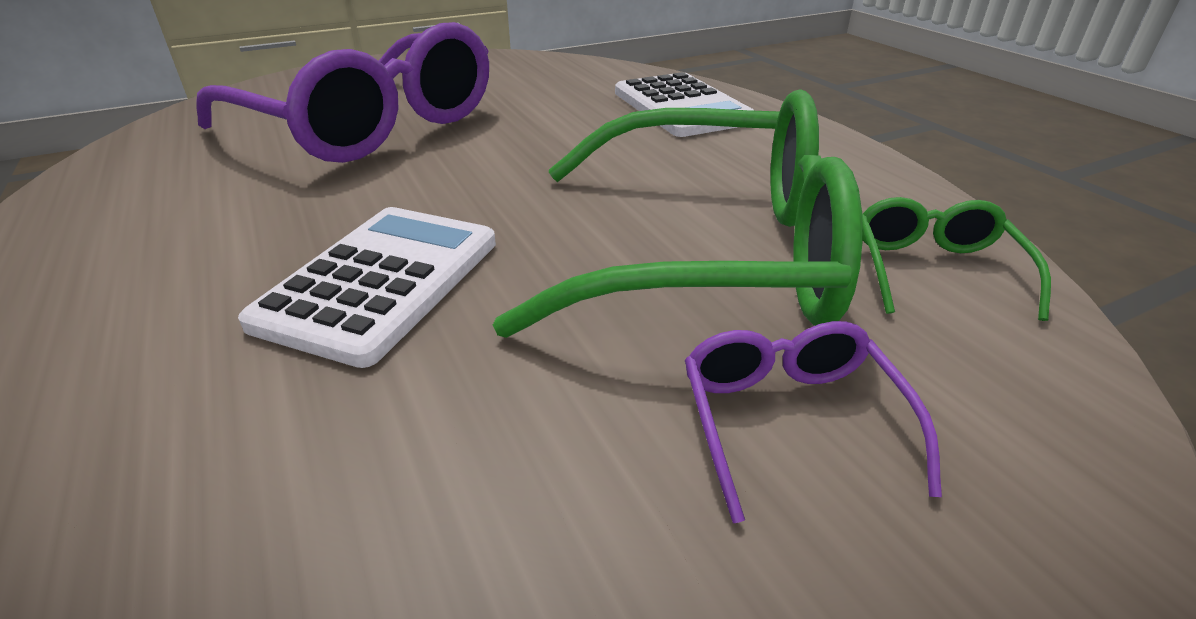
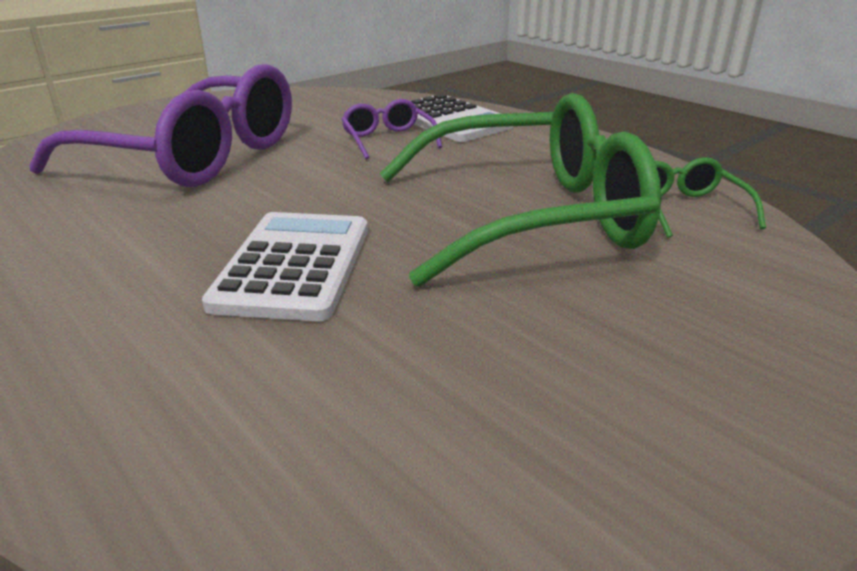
camera: 15 degrees left, 5 degrees down
purple glasses [685,321,942,523] -> purple glasses moved to [341,99,442,159]

